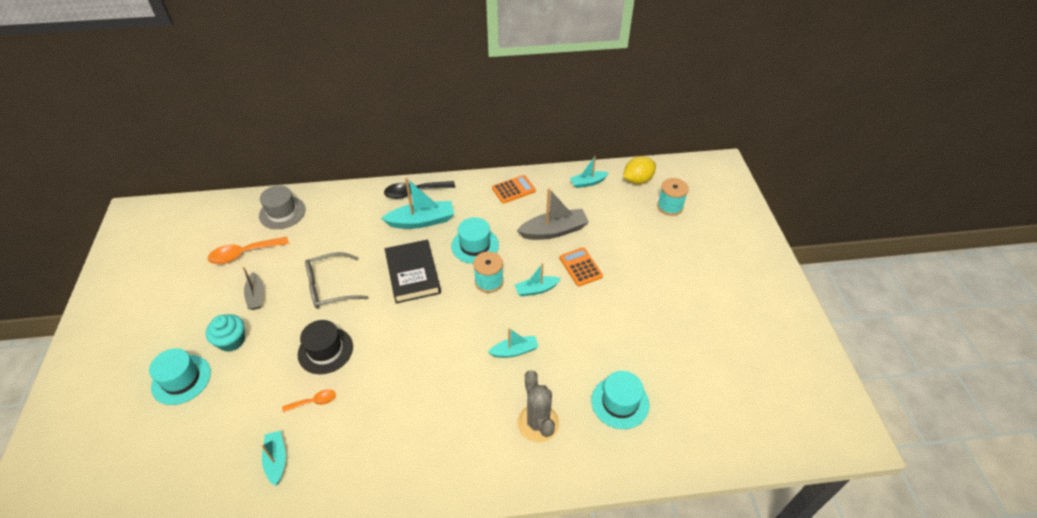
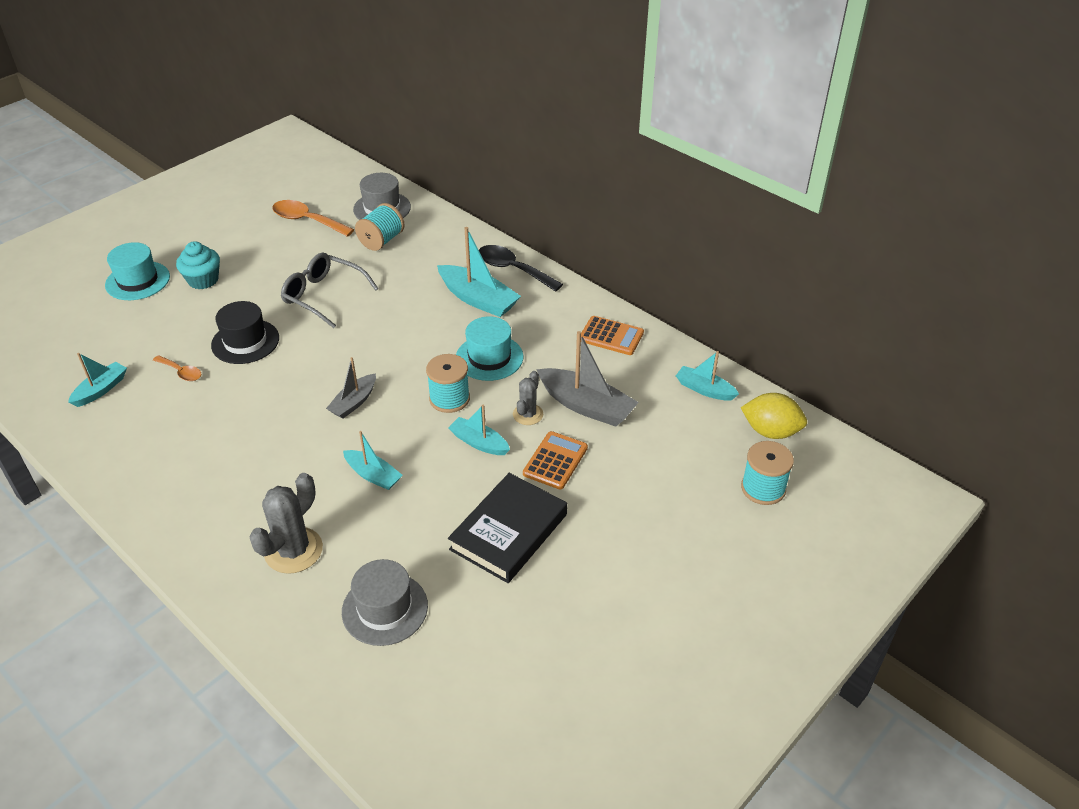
camera: 50 degrees right, 5 degrees down
grey boat [243,267,264,310] -> grey boat moved to [326,357,376,419]
black book [385,240,441,304] -> black book moved to [448,473,567,583]
turquoise hat [591,371,649,429] -> grey hat [342,559,428,646]
none -> turquoise spool [355,203,404,251]
none -> grey cactus [513,371,543,425]

